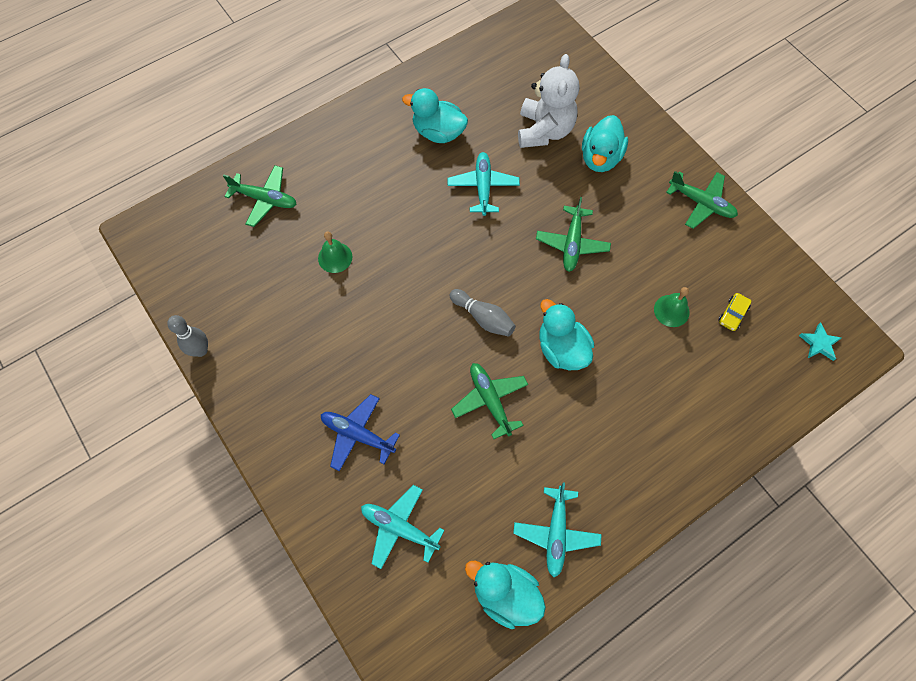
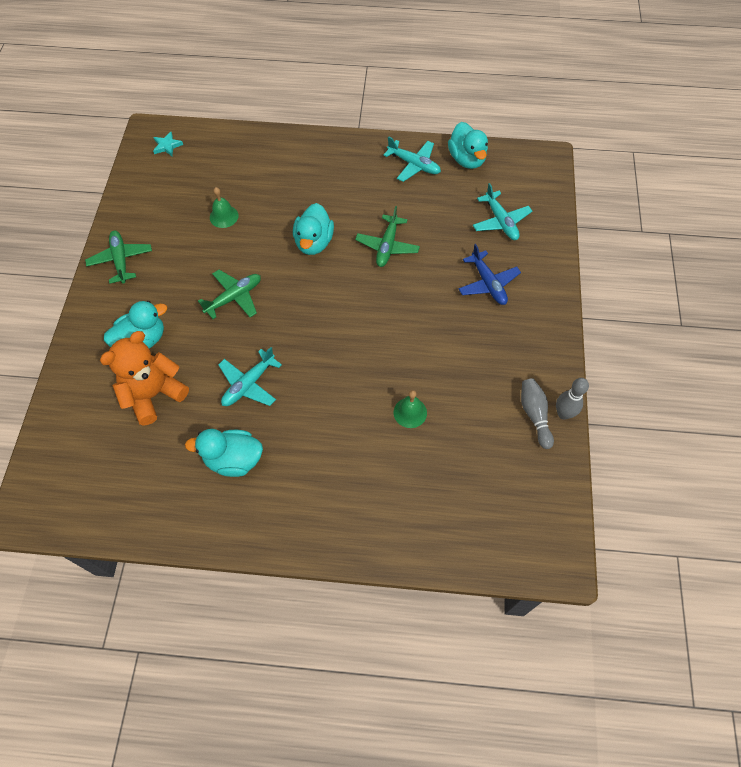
camera: 140 degrees left, 5 degrees down
green plane [223,166,296,227] -> none
turquoise duck [402,88,468,143] -> turquoise duck turned 120 degrees clockwise [185,429,263,477]
grey bowling pin [450,289,516,337] -> grey bowling pin moved to [521,378,554,449]
turquoise plane [513,483,602,577] -> turquoise plane turned 75 degrees clockwise [384,136,441,182]
white teddy bear [518,54,579,148] -> orange teddy bear [100,331,189,426]
yellow car [718,293,751,331] -> none

